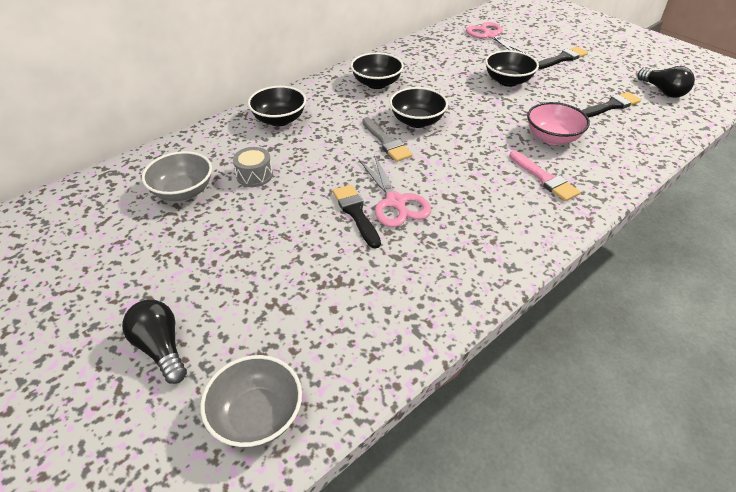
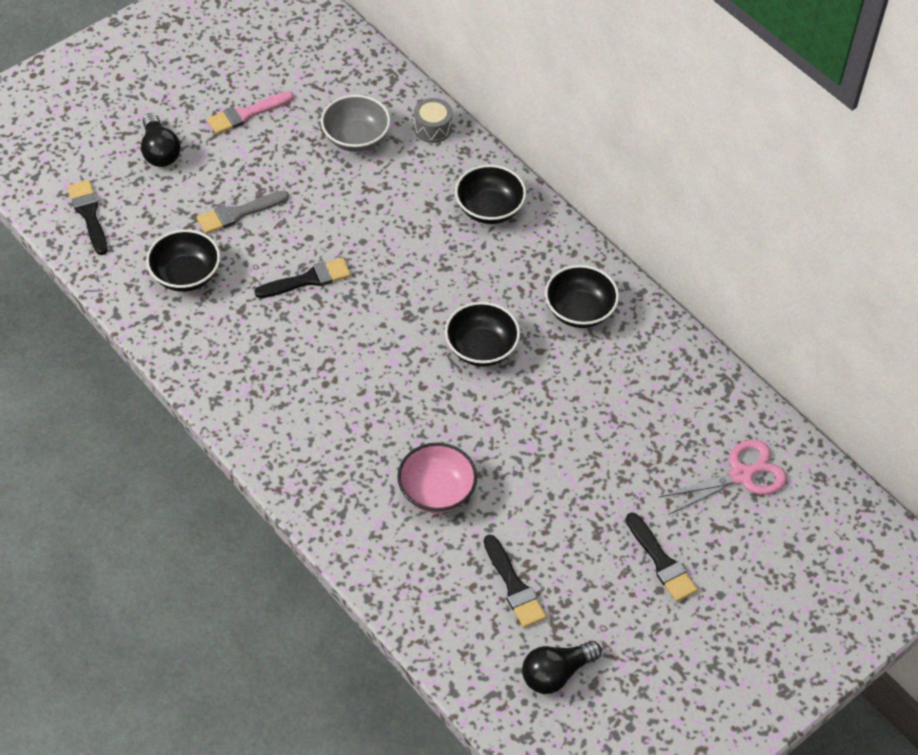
camera: 90 degrees right, 10 degrees up
black light bulb [122,300,187,384] -> black light bulb turned 105 degrees clockwise [141,113,181,167]
grey bowl [200,355,302,448] -> black brush [68,180,108,255]
grey drum [233,147,273,187] -> grey drum moved to [414,98,453,143]
pink scissors [359,155,431,227] -> none
grey brush [362,117,413,162] -> grey brush moved to [197,190,289,234]
black bowl [485,50,539,87] -> black bowl moved to [146,229,220,292]
pink brush [509,151,580,201] -> pink brush moved to [207,91,294,134]

